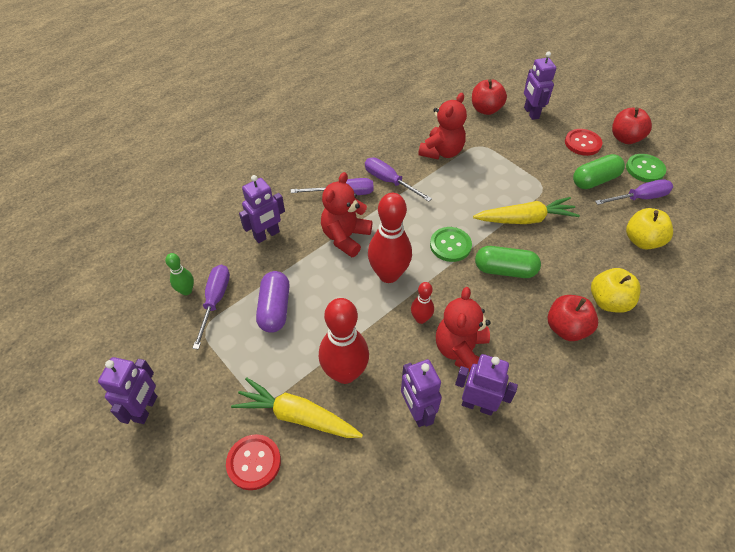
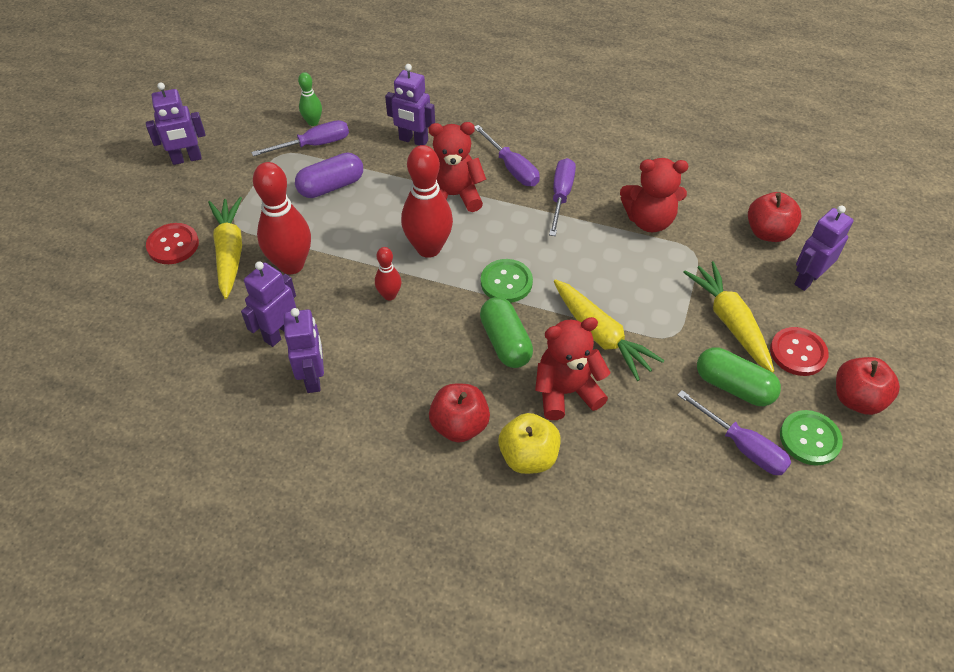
camera: 60 degrees right, 0 degrees up
red teddy bear [436,287,491,372] -> red teddy bear moved to [535,317,611,420]
yellow apple [626,208,673,249] -> none
none -> yellow carrot [683,261,774,373]

